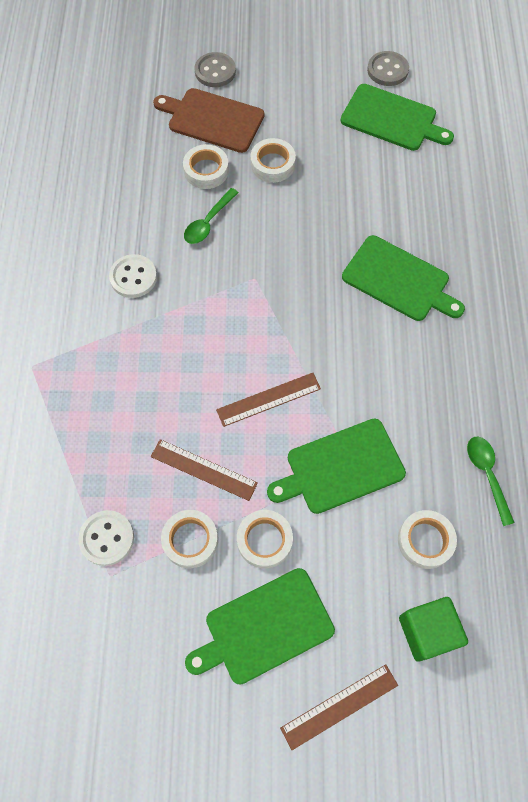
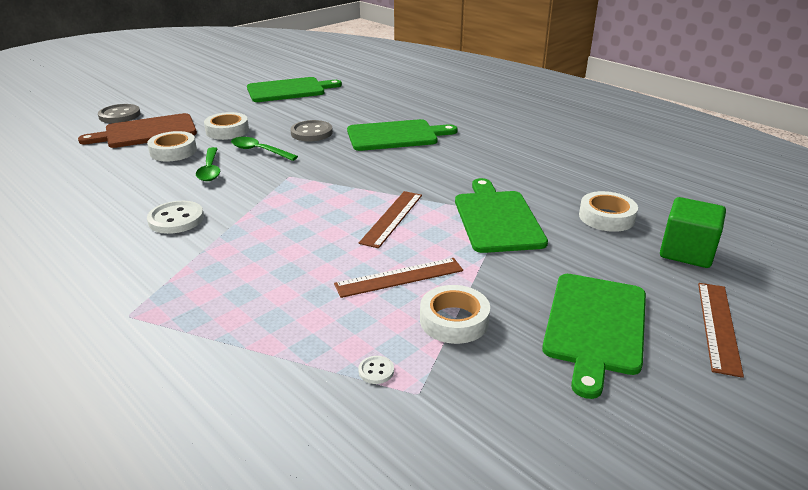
camera: 45 degrees left, 35 degrees down
white button [78,510,134,566] -> white button [358,356,394,384], size x0.48
white tape [237,510,293,569] -> none
green cutting board [267,418,406,514] -> green cutting board turned 150 degrees clockwise [455,178,548,253]
grey button [367,51,409,86] -> grey button moved to [290,120,333,141]
green spoon [467,437,514,526] -> green spoon moved to [231,137,298,161]

